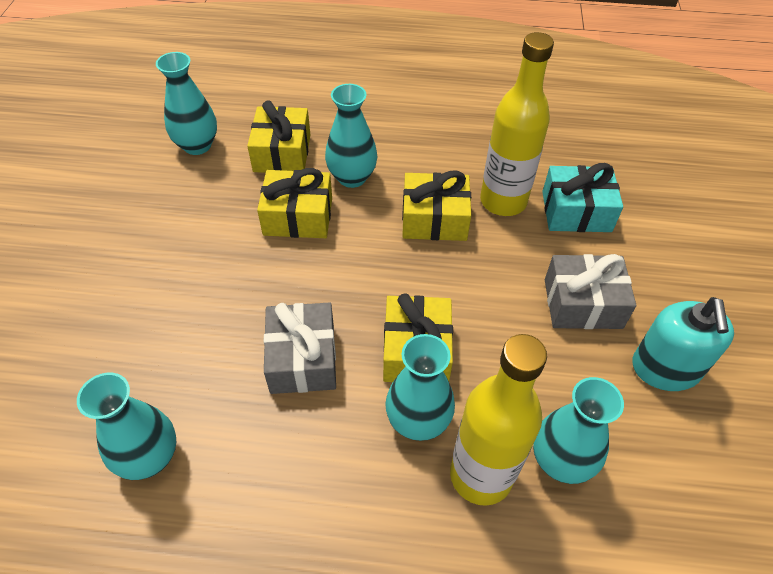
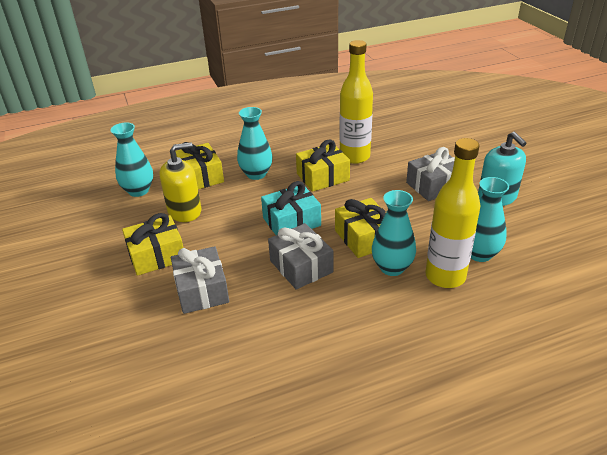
camera: 25 degrees left, 15 degrees down
turquoise vase [77,372,176,480] -> none
yellow gift [257,168,332,238] -> yellow gift moved to [122,213,183,276]
turquoise gift [542,163,623,232] -> turquoise gift moved to [261,181,321,235]
none -> yellow soap dispenser [160,142,201,222]
none -> grey gift [171,246,229,314]

